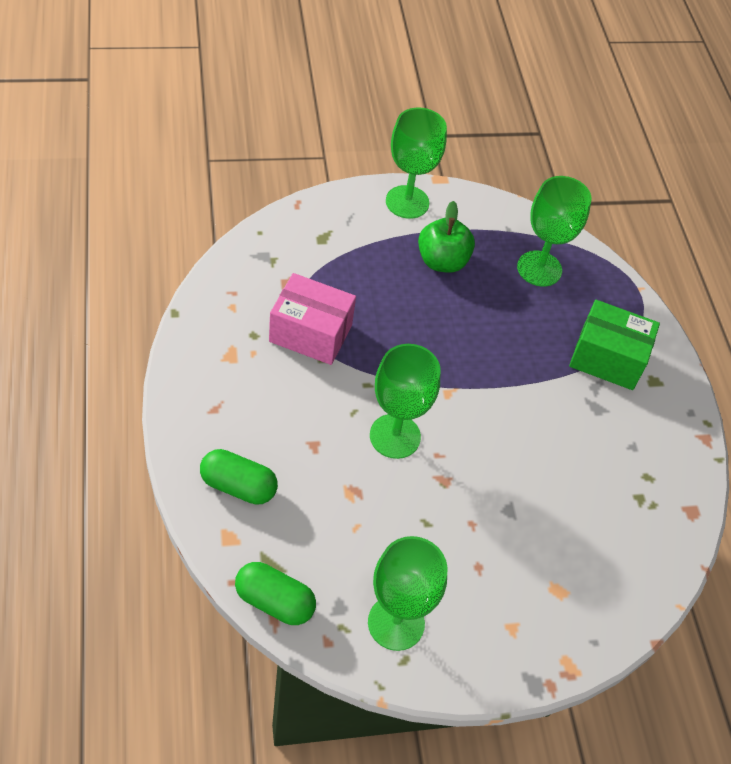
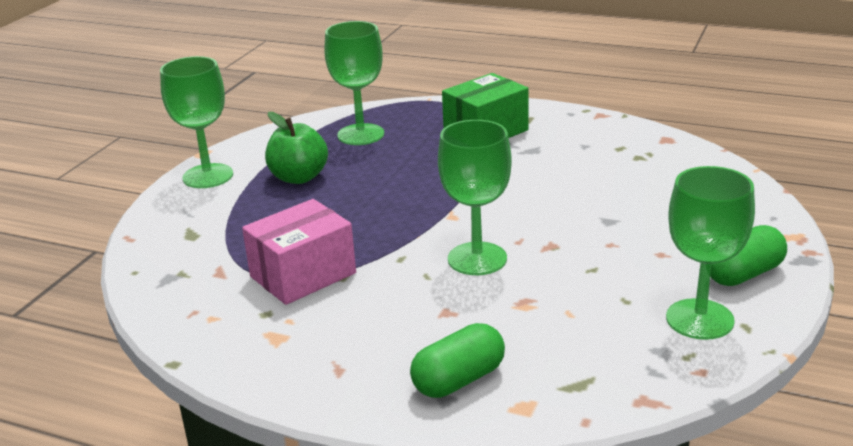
camera: 50 degrees left, 25 degrees down
green capsule [235,562,316,625] -> green capsule moved to [710,225,787,286]

